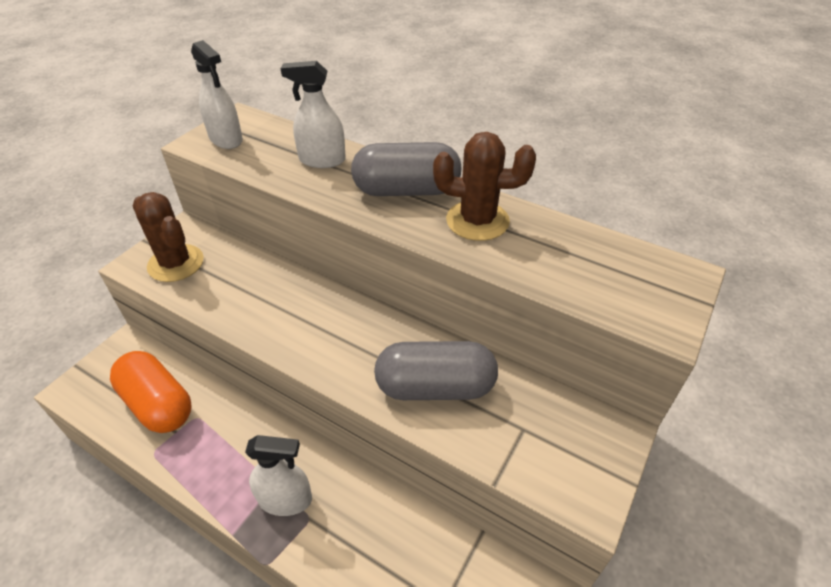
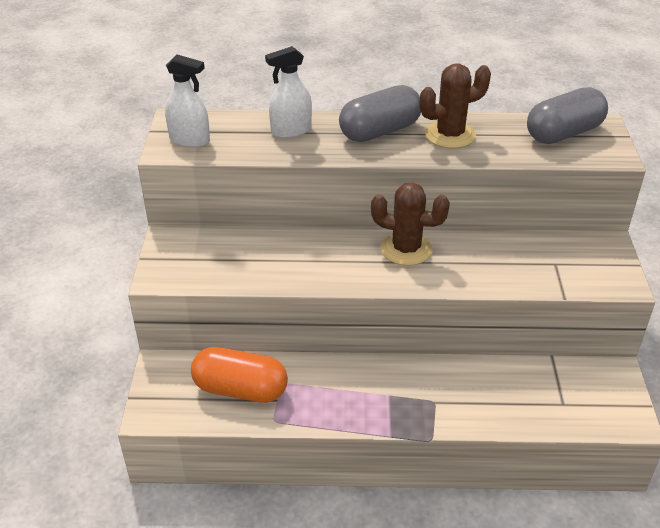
camera: 30 degrees left, 5 degrees down
brown cactus [133,192,204,282] -> brown cactus moved to [371,182,450,266]
white spray bottle [245,435,312,516] -> none
grey capsule [374,341,498,400] -> grey capsule moved to [527,87,608,144]

